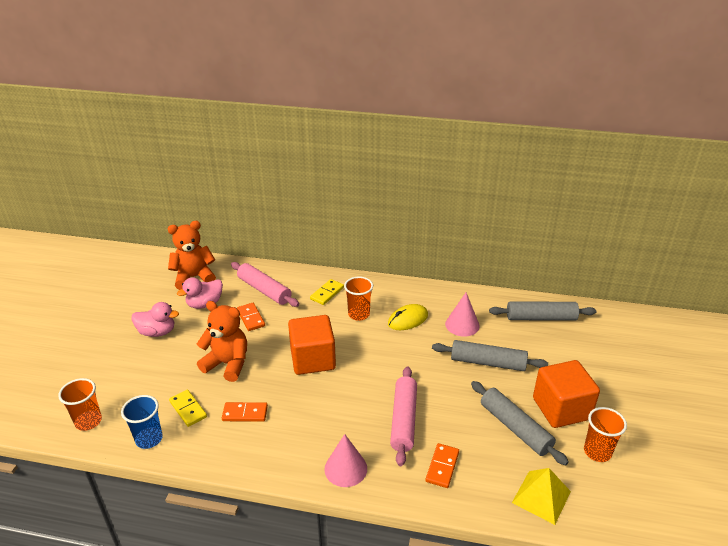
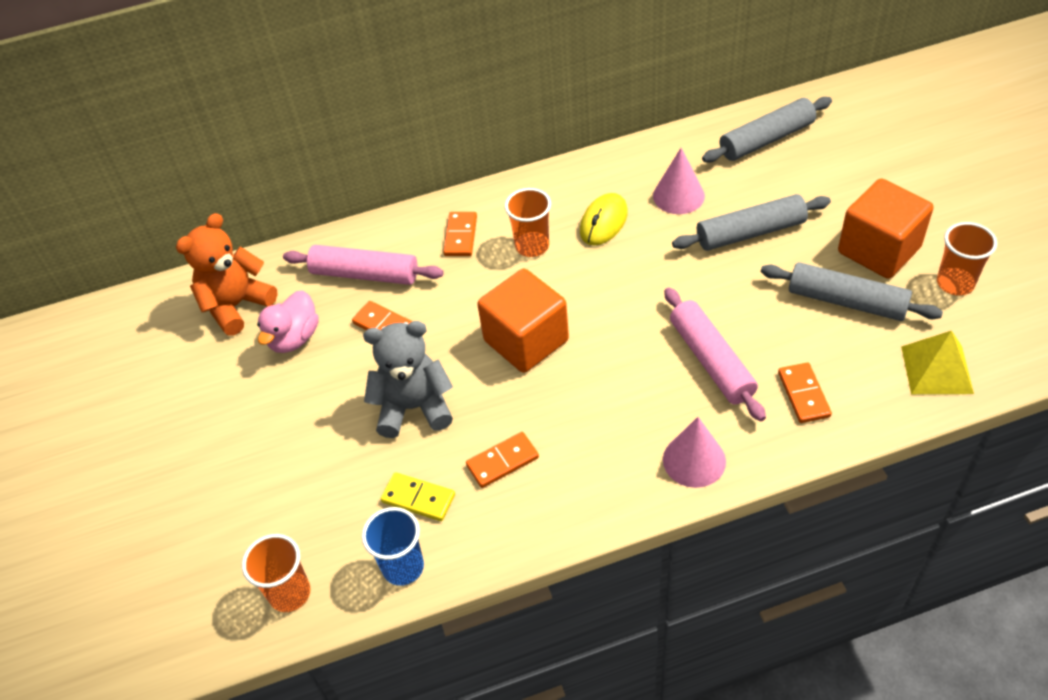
camera: 25 degrees left, 15 degrees up
pink duck [131,302,179,337] -> none
orange teddy bear [197,301,247,382] -> grey teddy bear [363,321,453,438]
yellow domino [310,279,344,305] -> orange domino [443,212,477,256]

